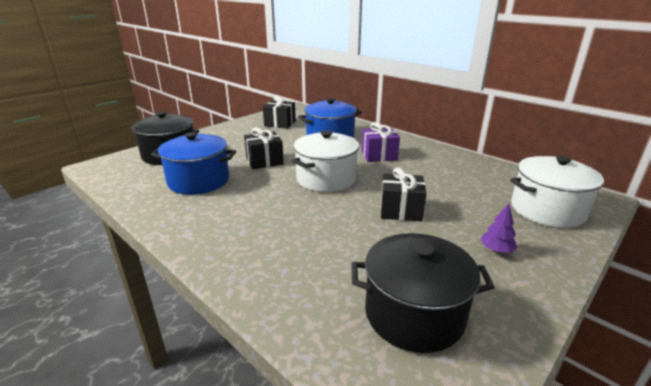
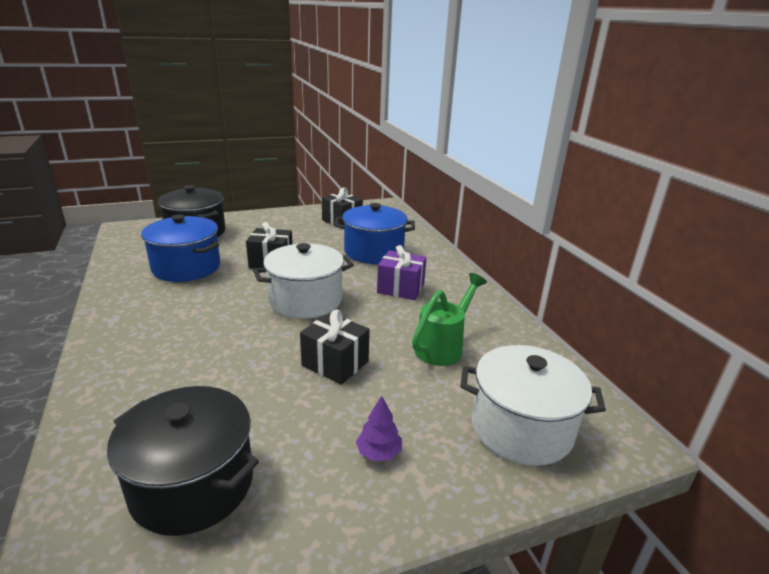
camera: 25 degrees right, 0 degrees up
none -> green watering can [412,273,487,366]

